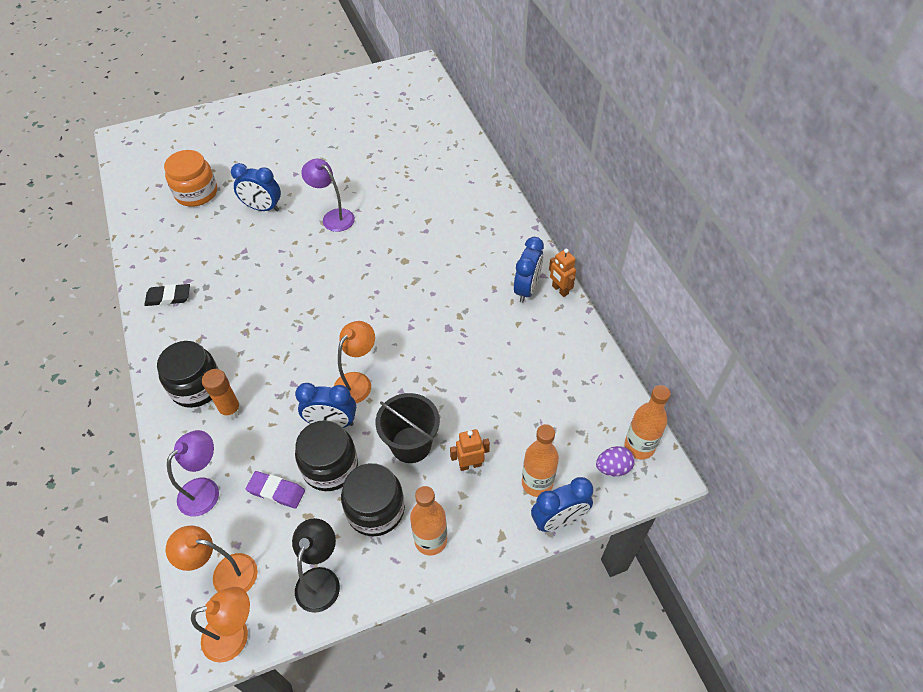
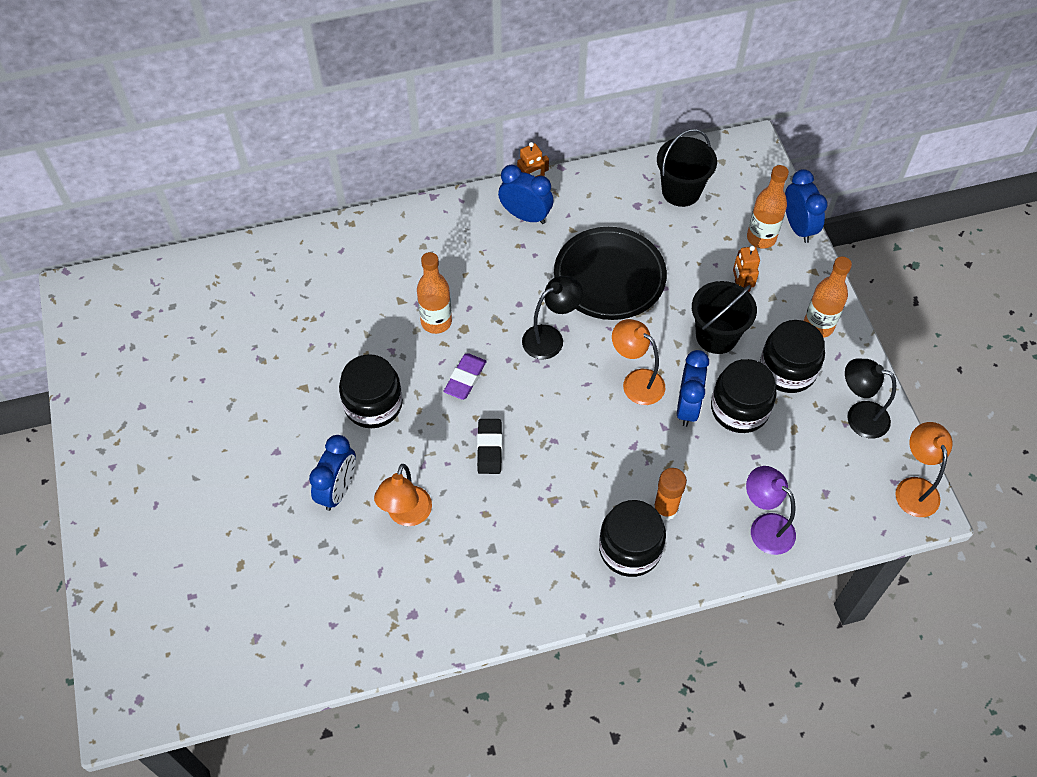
camera: 85 degrees left, 5 degrees up
black eraser [144,284,190,306] -> black eraser moved to [477,419,502,474]
orange jar [164,150,217,207] -> none
orange lamp [166,526,258,592] -> orange lamp moved to [374,464,432,526]
purple eraser [246,471,305,509] -> purple eraser moved to [443,353,487,400]
purple lamp [301,158,355,232] -> black jar [339,354,403,428]
purple egg [596,446,635,476] -> none
orange bottle [624,385,670,459] -> orange bottle moved to [417,252,452,334]
none -> black lamp [522,276,583,359]
none -> black plate [554,227,667,320]
none -> black bucket [657,129,717,207]

